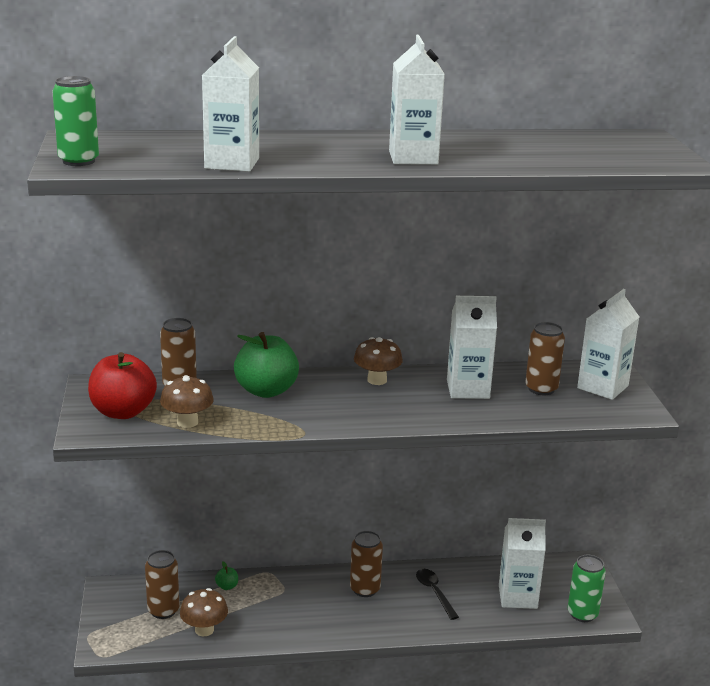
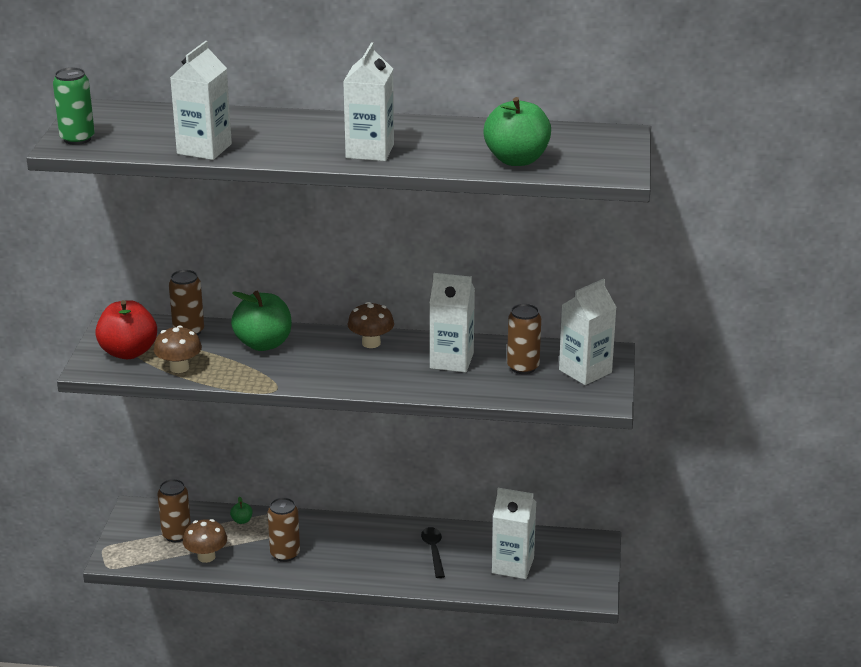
camera: 15 degrees right, 5 degrees up
brown can [350,531,383,597] -> brown can moved to [268,498,300,562]
green can [568,555,606,622] -> none
none -> green apple [483,97,551,166]

